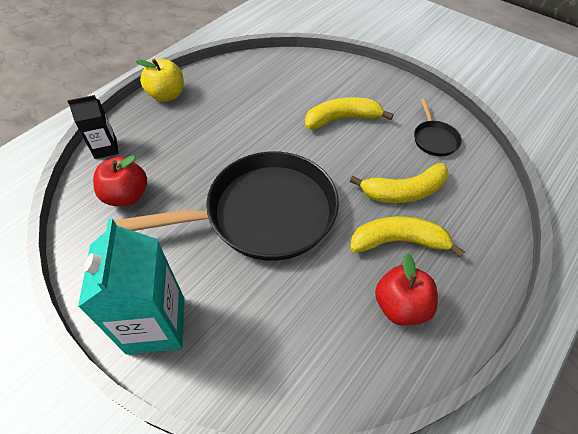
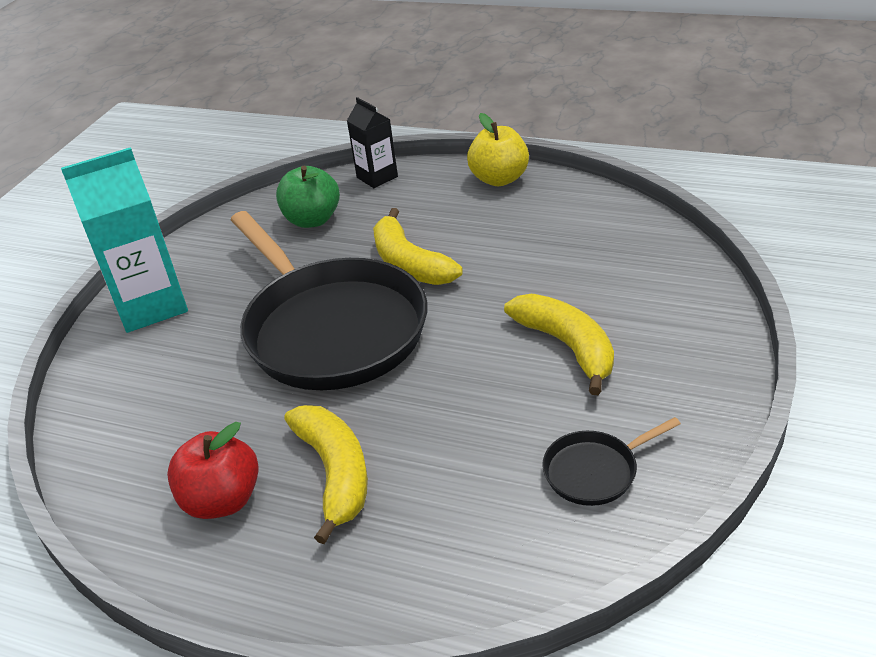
camera: 75 degrees right, 15 degrees down
red apple [93,155,147,206] -> green apple [276,166,340,228]
yellow banana [350,163,449,203] -> yellow banana moved to [373,208,463,285]

